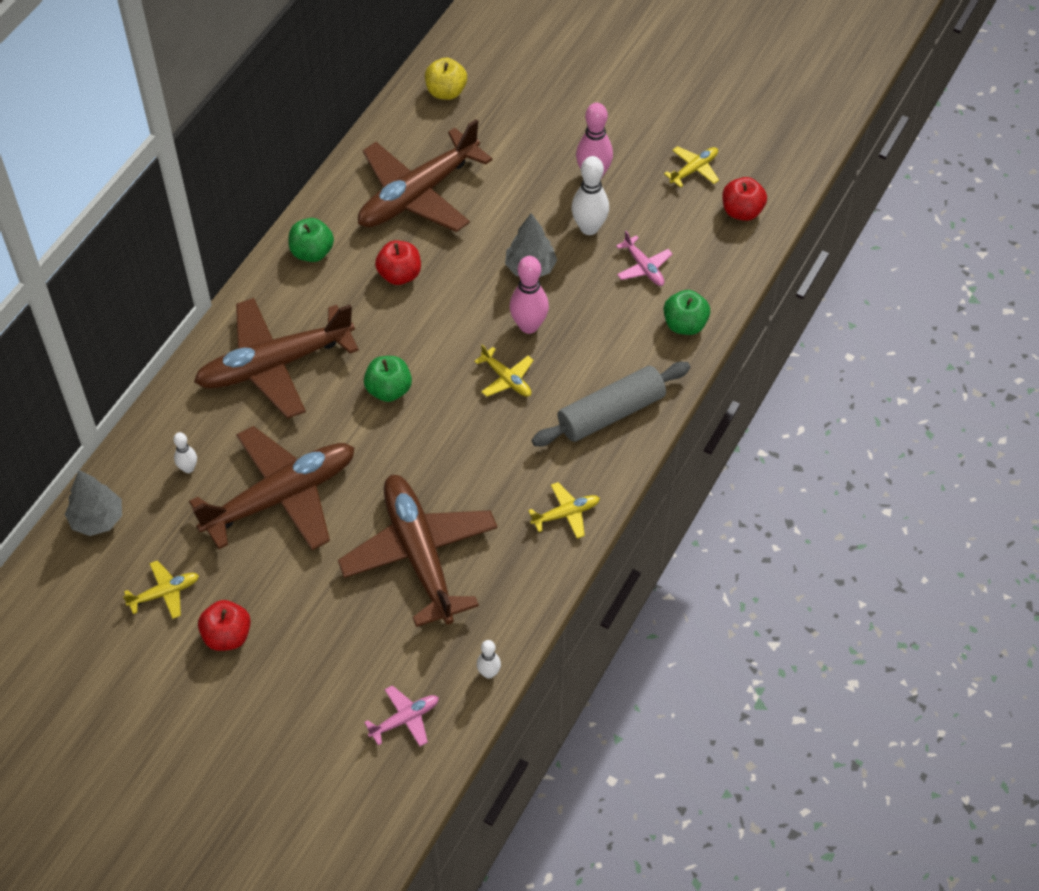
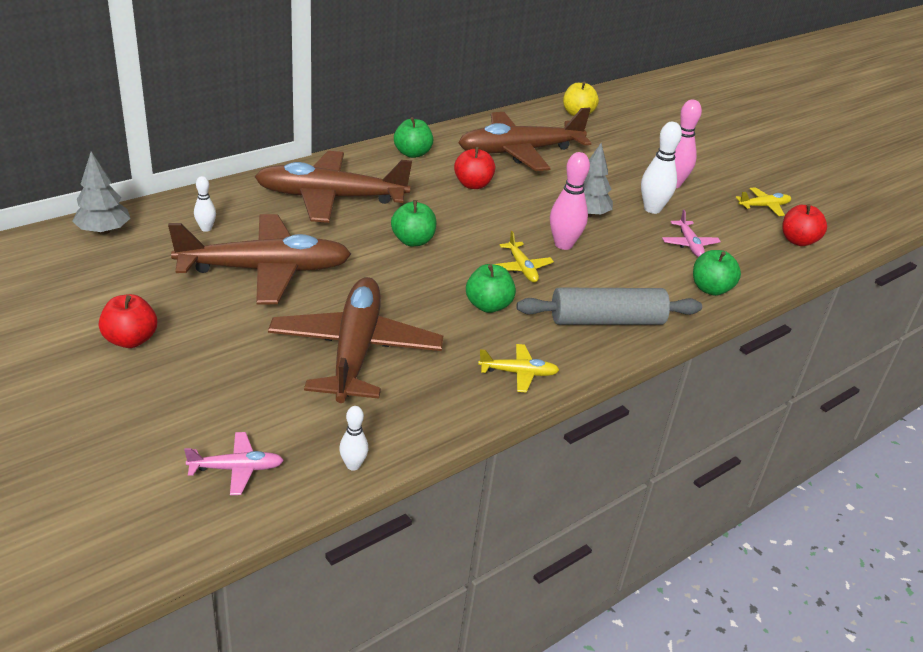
camera: 20 degrees right, 20 degrees down
yellow plane [123,560,199,619] -> none
none -> green apple [466,264,516,313]

